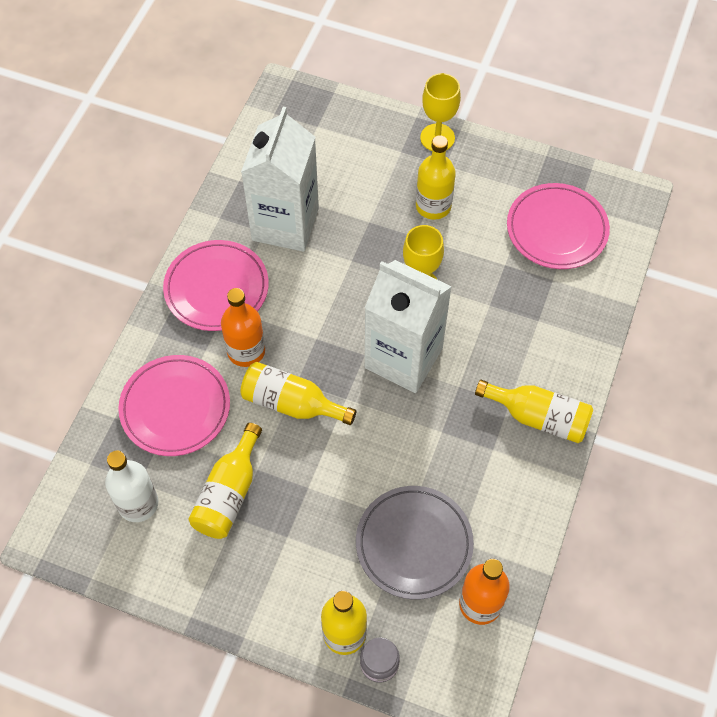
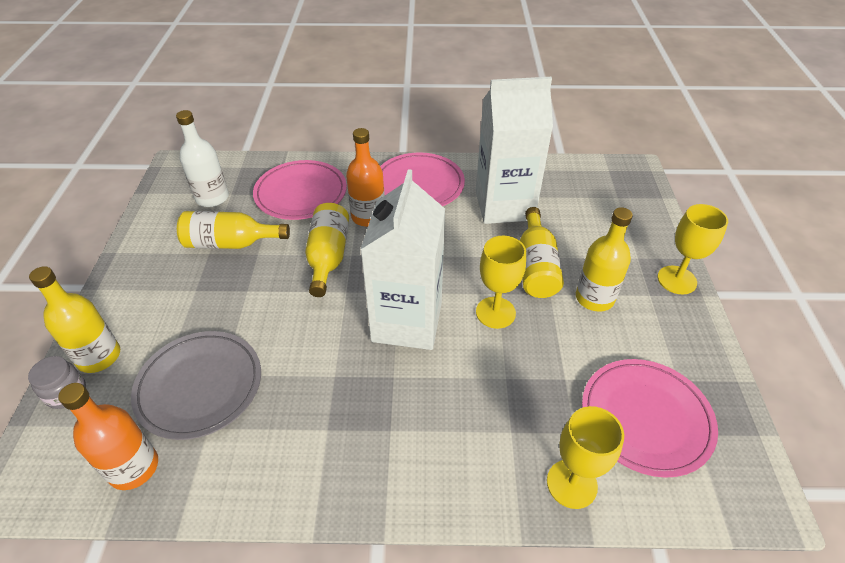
camera: 70 degrees right, 15 degrees down
yellow bottle [475,380,593,443] -> yellow bottle moved to [520,207,564,298]
none -> yellow goblet [547,406,624,509]

